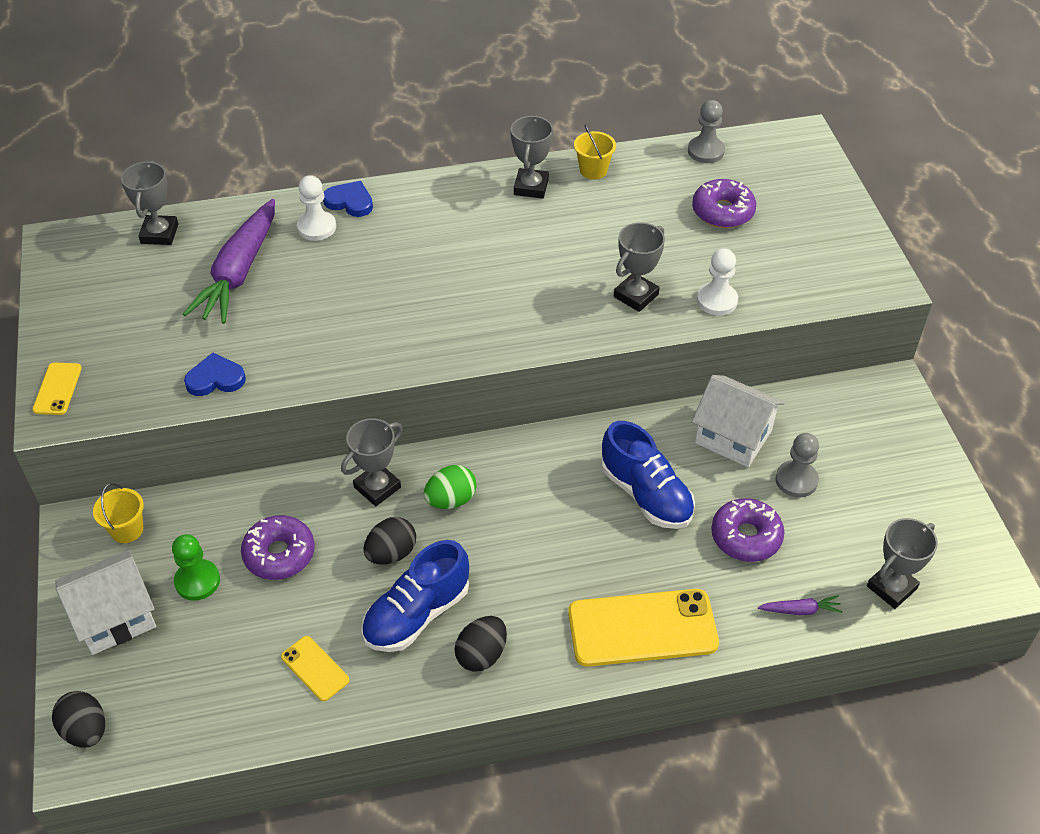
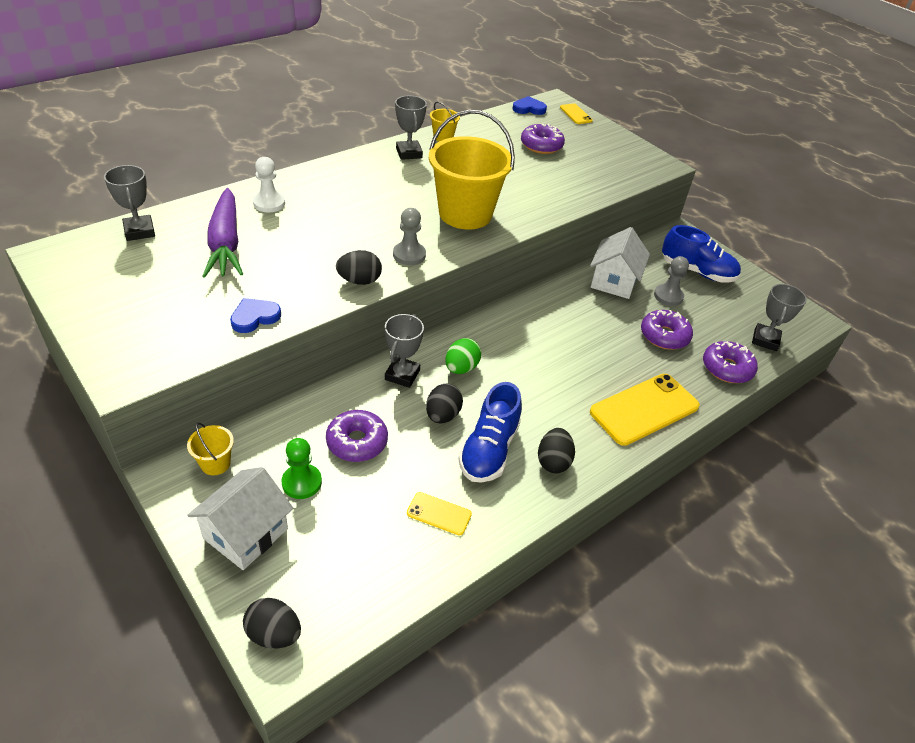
camera: 30 degrees left, 5 degrees down
yellow phone [32,363,82,415] -> yellow phone moved to [560,103,593,124]
blue heart [323,181,373,217] -> blue heart moved to [512,96,547,115]
blue shoe [602,421,695,529] -> blue shoe moved to [662,225,741,283]
grey trophy [614,222,665,312] -> none
grey pawn [688,100,725,163] -> grey pawn moved to [393,208,426,265]
white house [692,375,785,467] -> white house turned 75 degrees counterclockwise [590,227,650,299]
white pawn [697,248,738,315] -> none
purple carrot [758,595,843,615] -> purple donut [703,341,758,383]
none -> black egg [336,250,382,285]
none -> yellow bucket [429,110,515,230]

